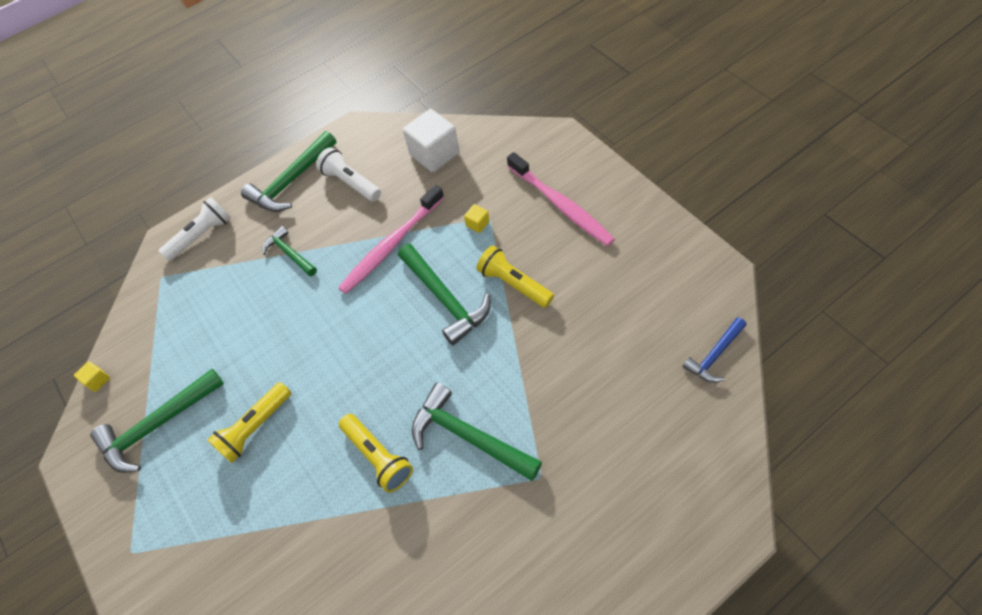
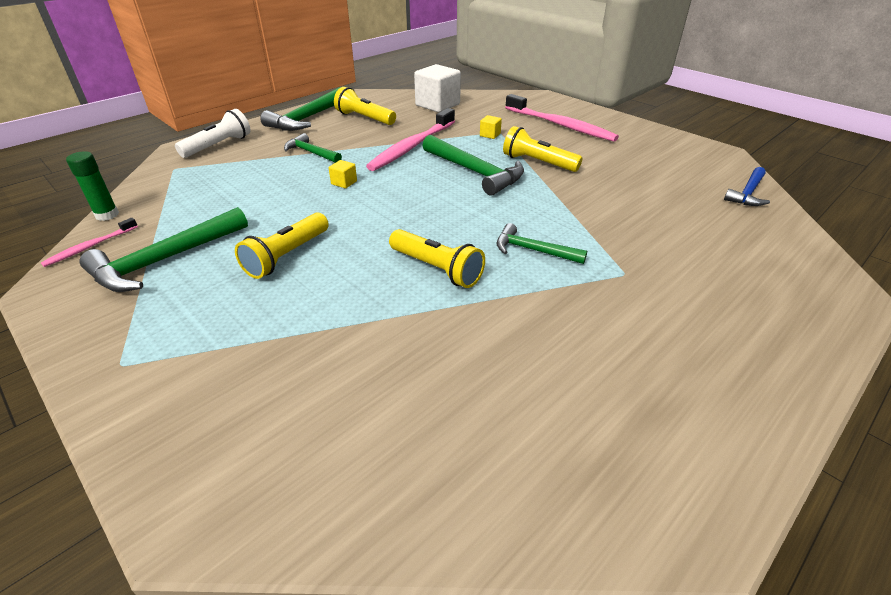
camera: 15 degrees left, 20 degrees down
yellow cube [74,361,110,392] -> yellow cube moved to [329,160,357,188]
white flashlight [316,147,381,202] -> yellow flashlight [334,87,396,125]
green hammer [412,383,542,481] -> green hammer [497,223,587,264], size x0.60
none -> pink toothbrush [41,218,138,267]
none -> green glue stick [66,151,119,221]

